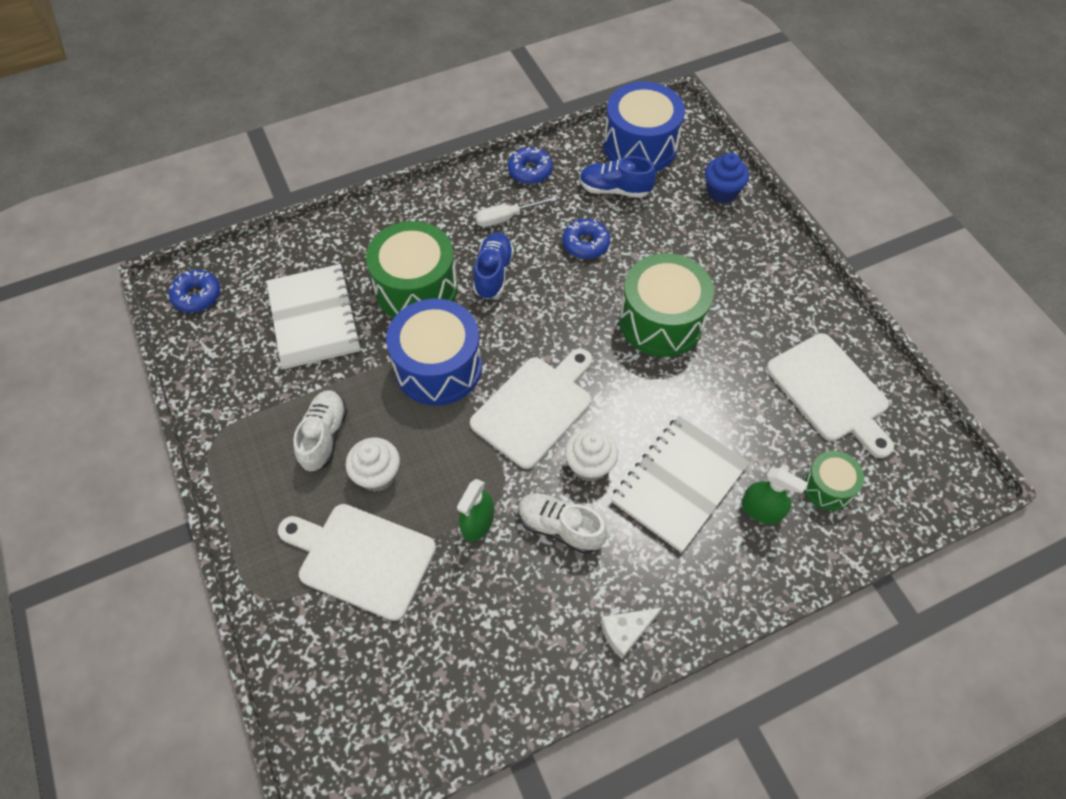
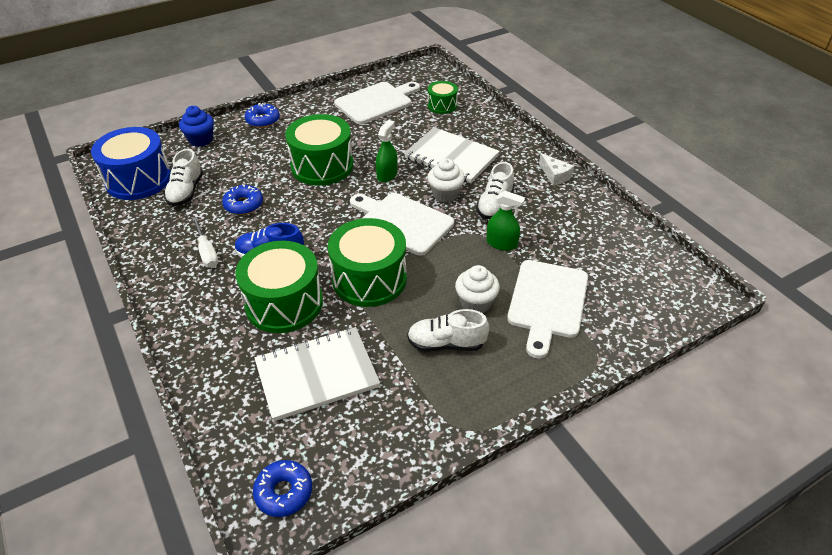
camera: 95 degrees left, 15 degrees down
blue drum [386,299,482,406] -> green drum [328,218,407,307]
blue donut [508,147,553,184] -> blue donut moved to [245,103,280,128]
blue shoe [579,156,656,198] -> white shoe [164,149,203,206]
green spray bottle [741,468,808,525] -> green spray bottle moved to [376,120,398,182]

